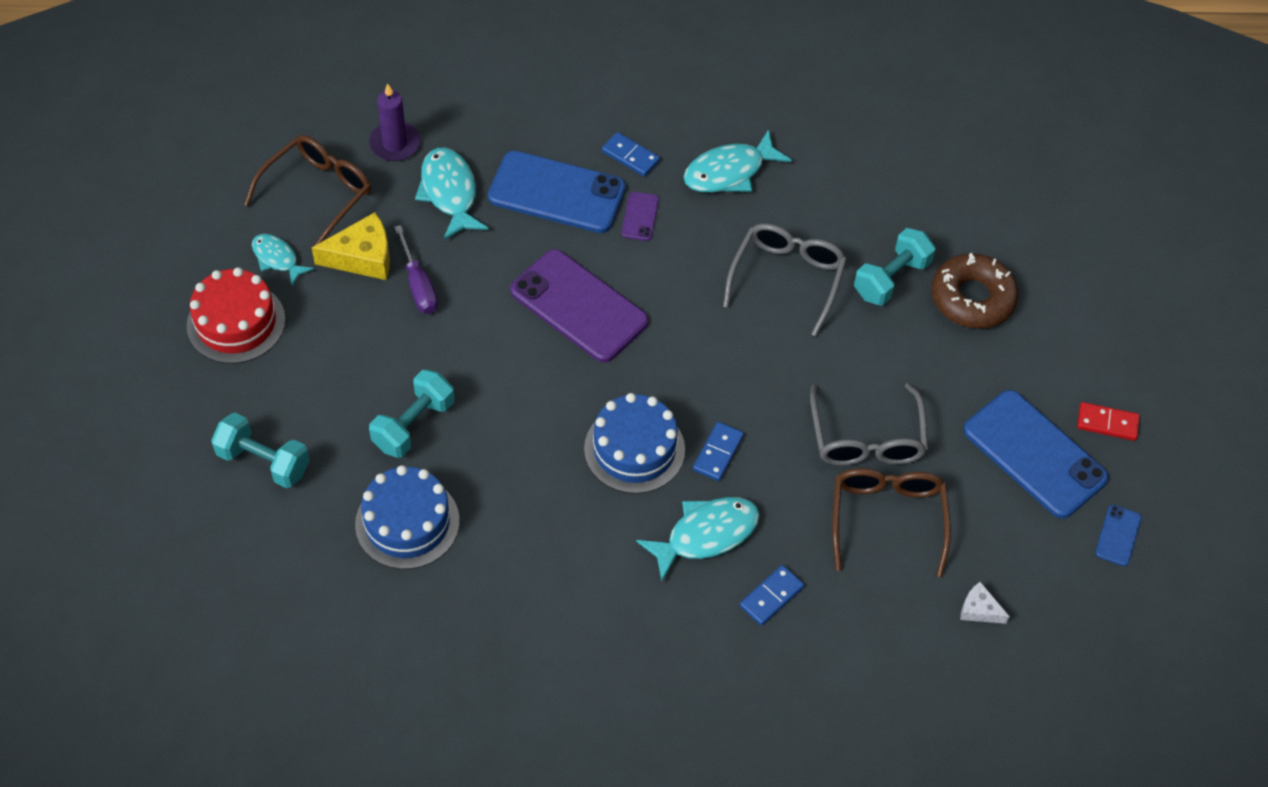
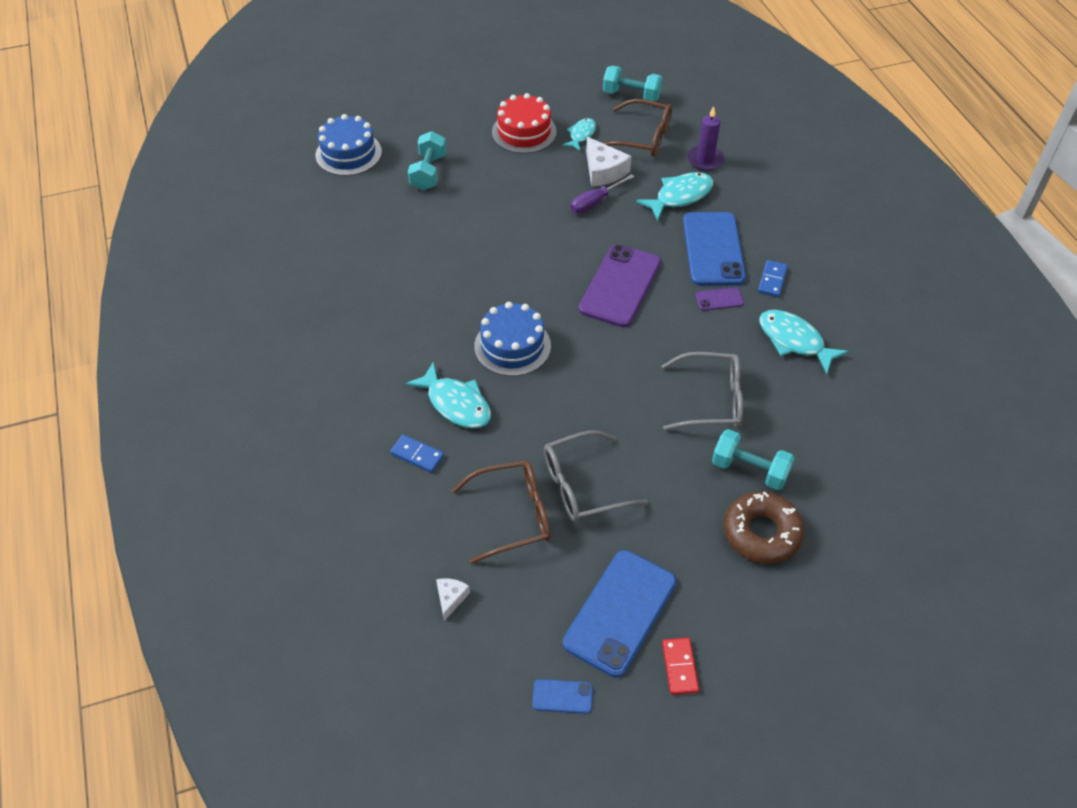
camera: 75 degrees right, 5 degrees down
yellow cheese [312,212,390,280] -> white cheese [586,137,632,187]
blue cake [355,465,460,569] -> blue cake moved to [316,114,382,176]
turquoise dumbbell [369,370,454,458] -> turquoise dumbbell moved to [603,65,663,101]
blue domino [693,422,744,481] -> none

